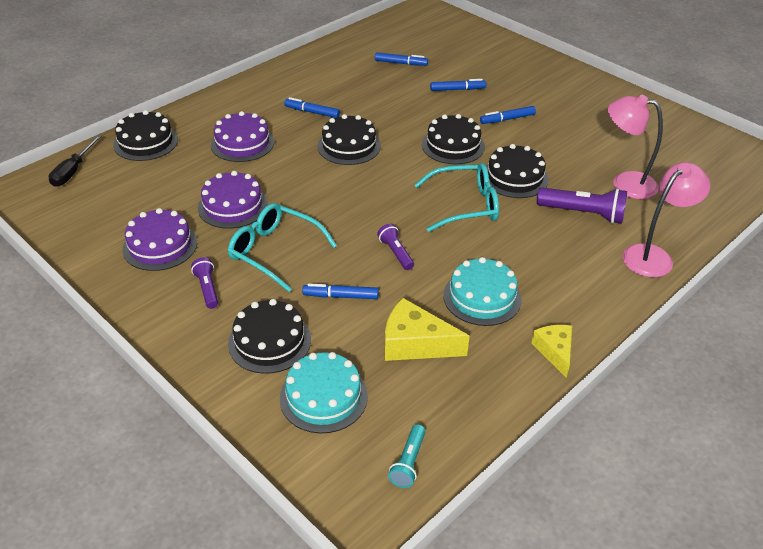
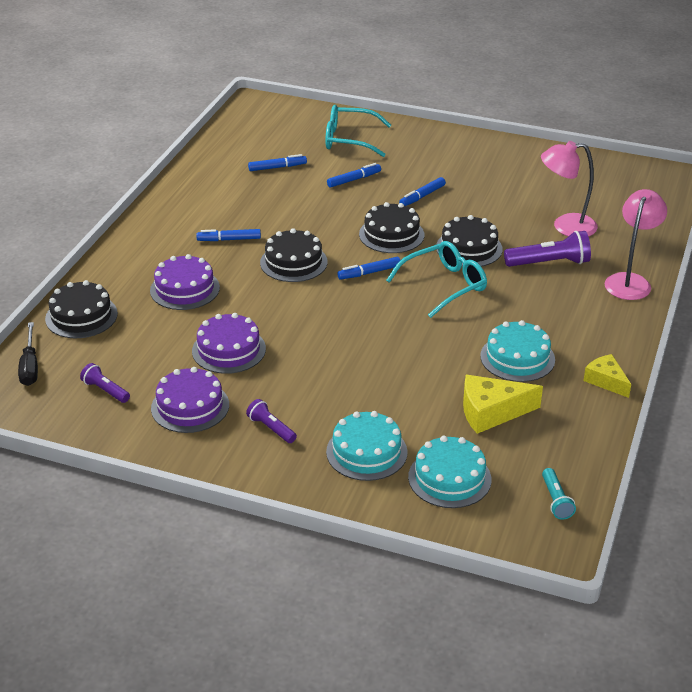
camera: 25 degrees left, 5 degrees down
turquoise glasses [228,203,337,292] -> turquoise glasses moved to [325,105,391,157]
black cake [228,299,311,374] -> turquoise cake [326,411,408,481]
blue marker [302,284,379,299] -> blue marker moved to [337,257,401,280]
purple flashlight [377,224,414,270] -> purple flashlight moved to [80,363,130,403]

